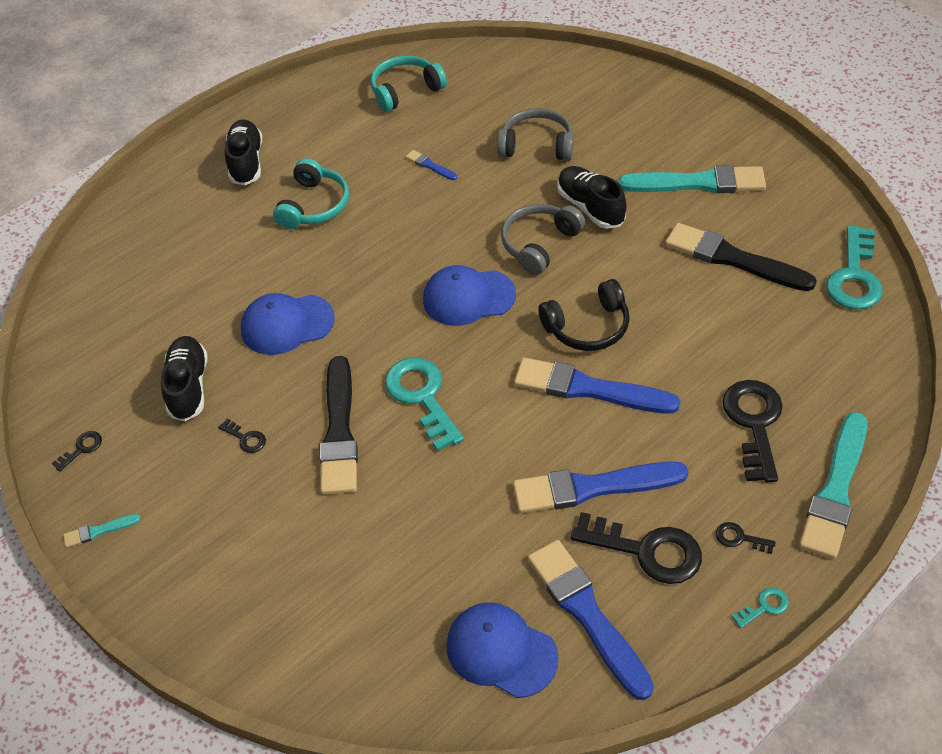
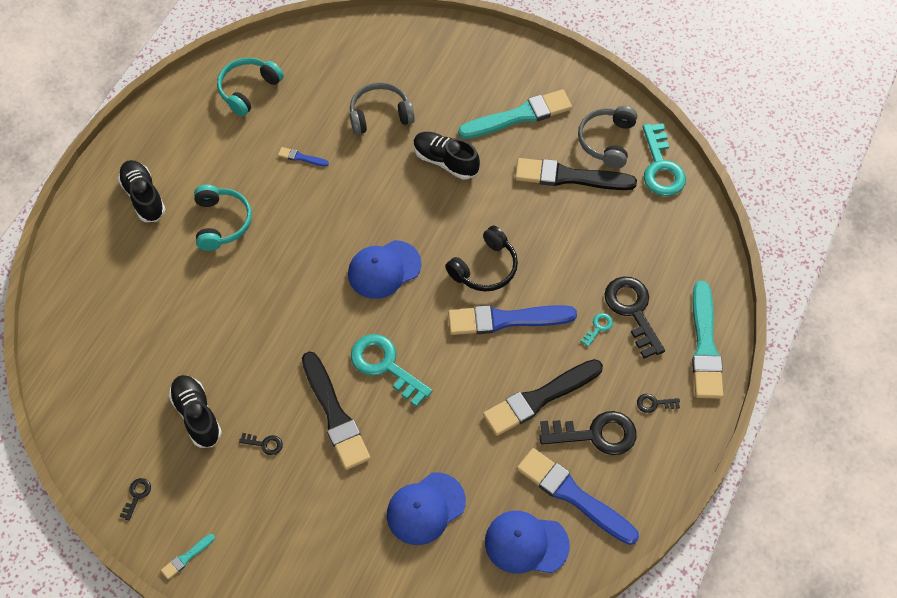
camera: 25 degrees left, 10 degrees up
blue cap [241,293,335,355] -> blue cap moved to [387,472,466,545]
grey headphones [501,204,585,275] -> grey headphones moved to [578,106,637,168]
blue brush [513,462,688,513] -> black brush [483,359,603,436]
turquoise key [732,587,789,628] -> turquoise key moved to [580,313,613,347]

